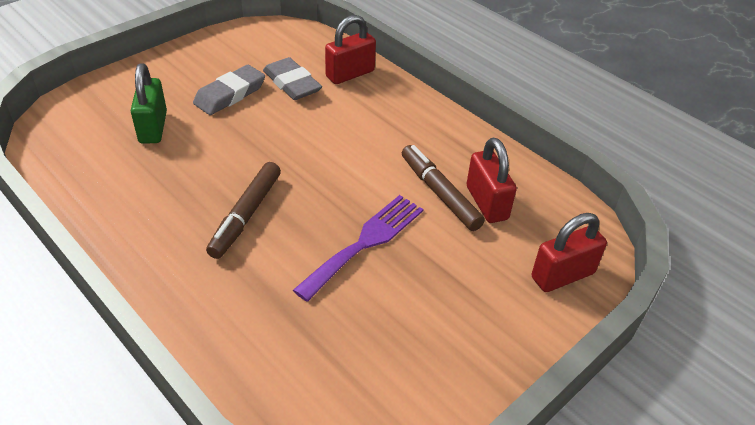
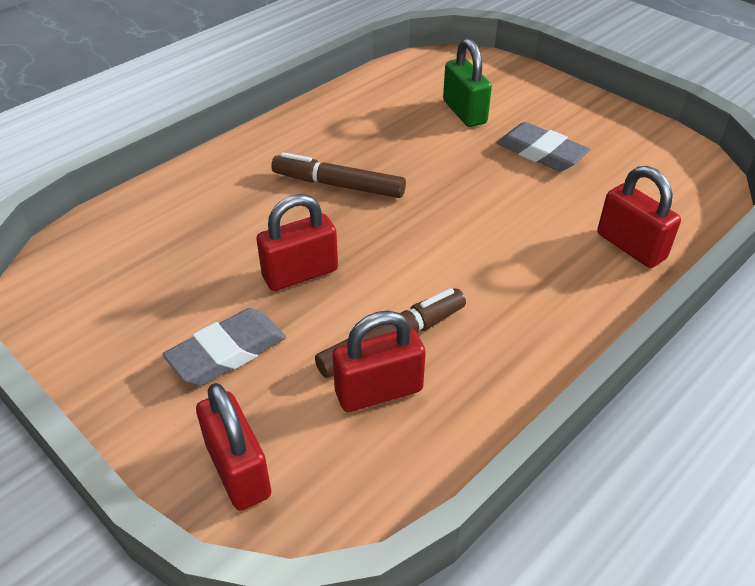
camera: 90 degrees right, 0 degrees up
green padlock [131,63,167,144] -> green padlock turned 75 degrees clockwise [443,38,492,127]
grey eraser [263,57,322,100] -> grey eraser moved to [163,308,286,386]
purple fork [293,195,423,302] -> red padlock [256,194,338,291]

